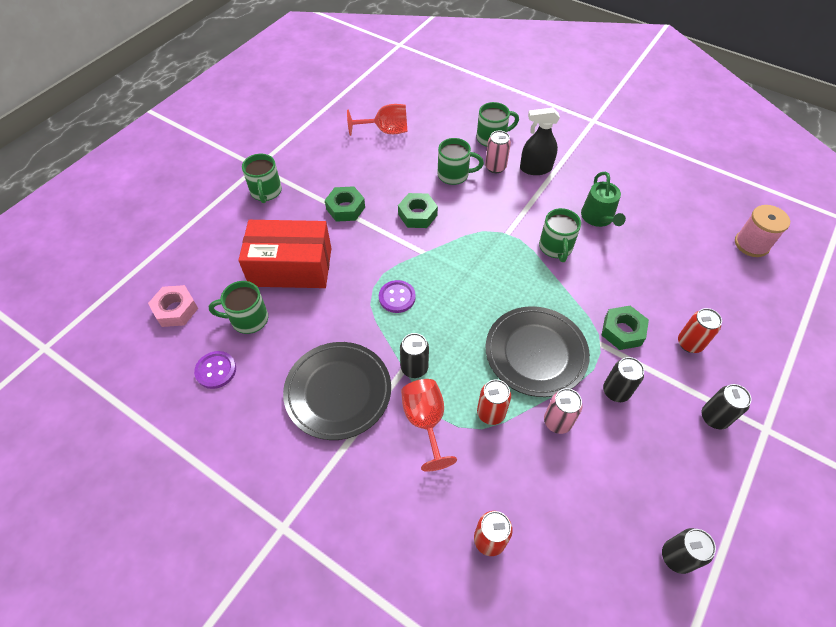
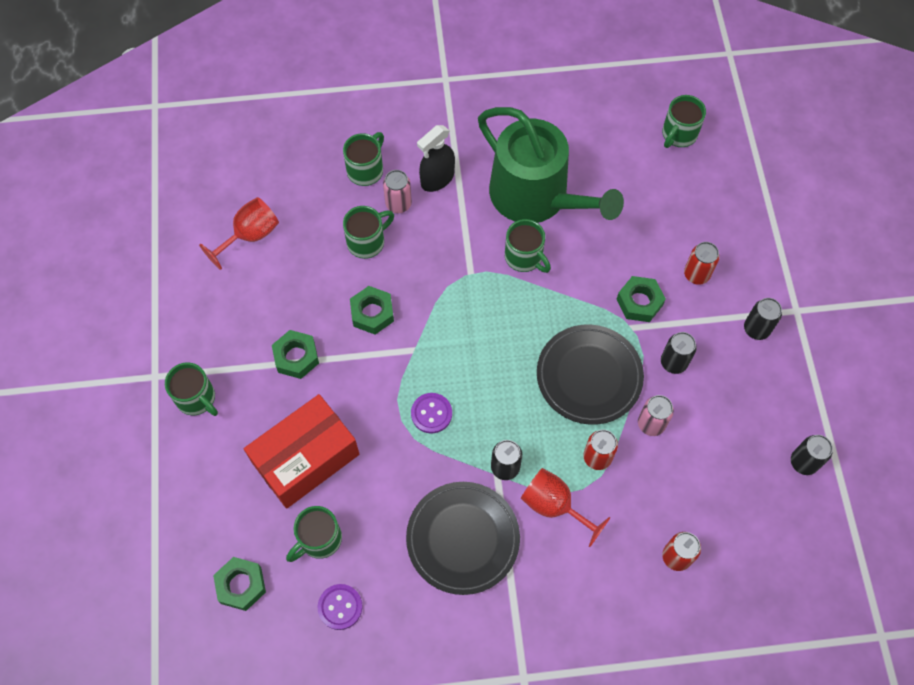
camera: 40 degrees left, 10 degrees up
pink nut [148,285,198,327] -> green nut [213,557,266,611]
green watering can [581,172,626,227] -> green watering can [478,107,624,223], size x2.10
pink spool [735,205,790,257] -> green mug [662,95,706,148]

